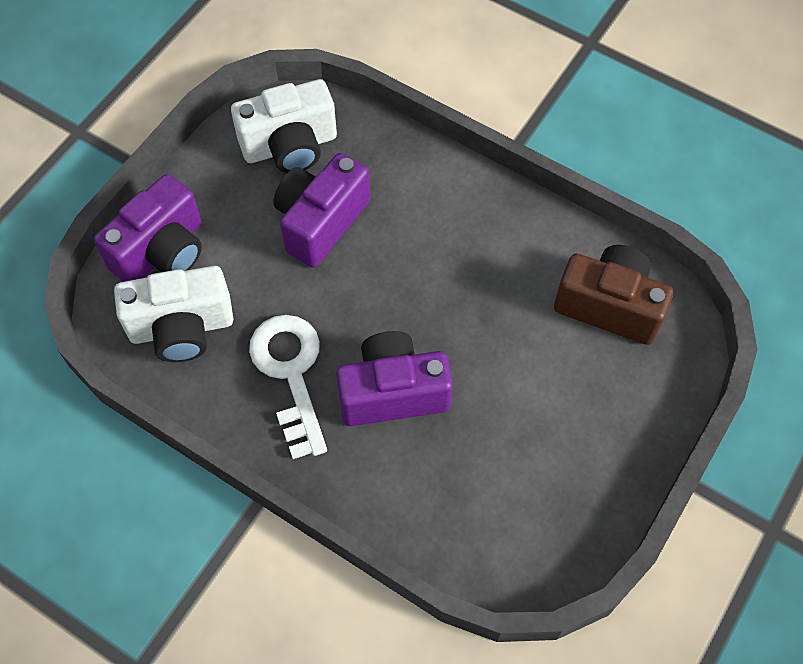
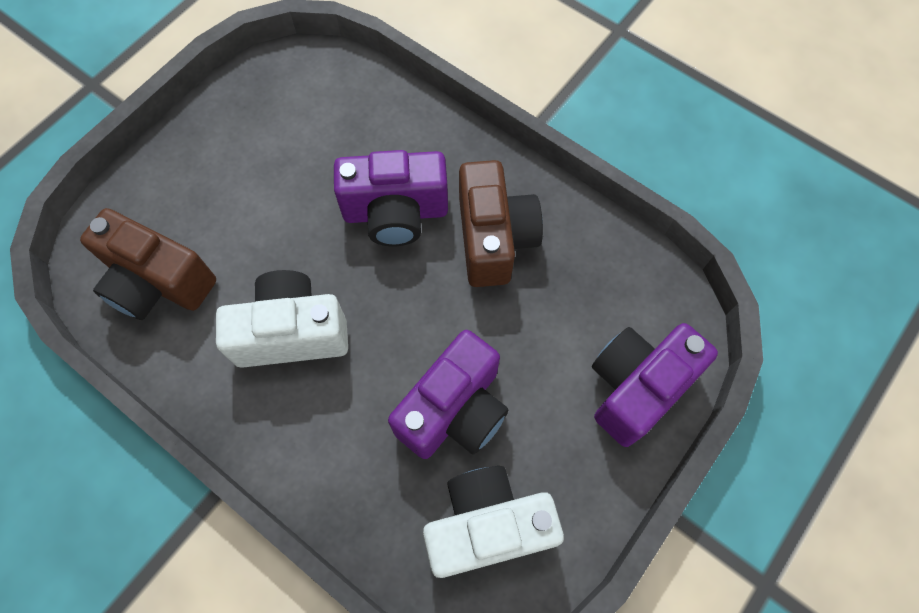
camera: 175 degrees left, 5 degrees up
white camera [114,266,233,362] -> white camera moved to [216,270,348,368]
white key [249,315,327,459] -> brown camera [459,160,543,287]

